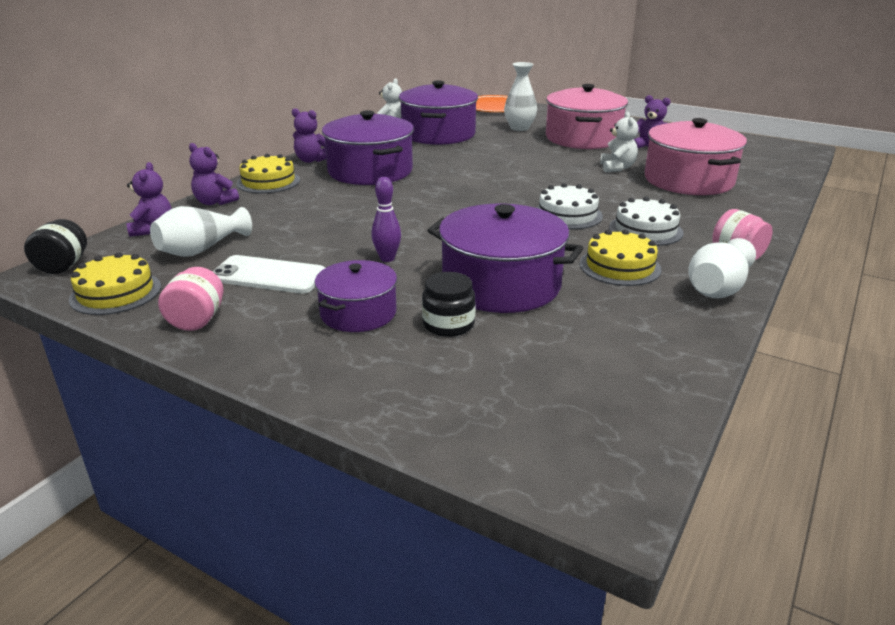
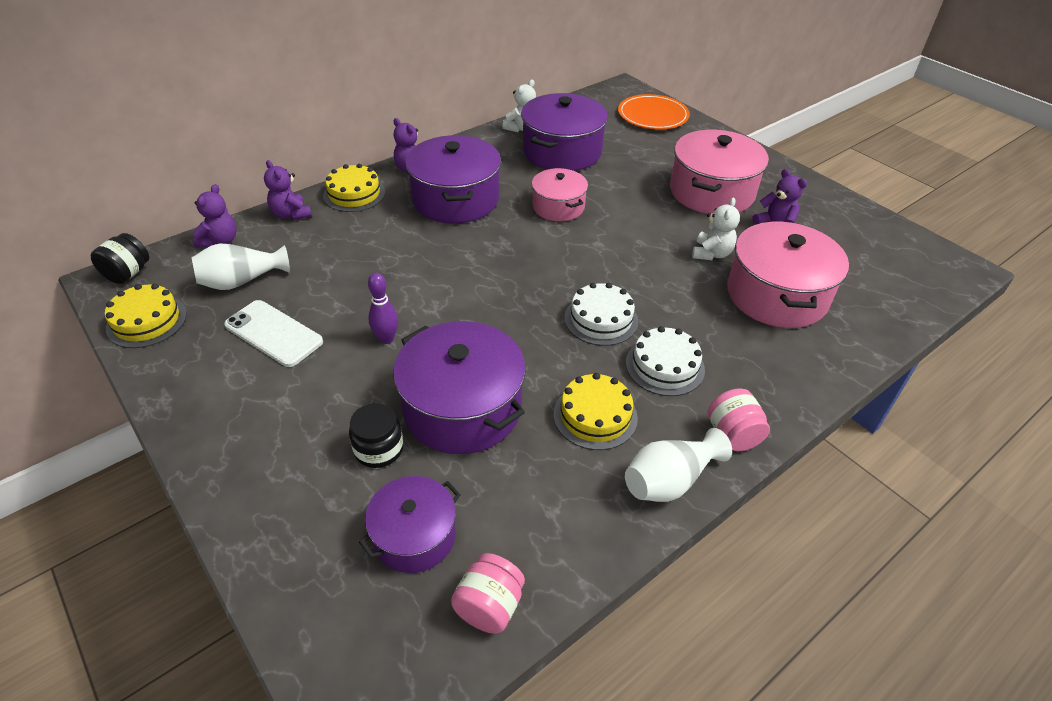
camera: 20 degrees right, 15 degrees up
pink jar [158,267,224,331] -> pink jar moved to [451,553,525,634]
purple pot [315,260,397,332] -> purple pot moved to [359,476,461,573]
white vase [504,62,537,131] -> none
none -> pink pot [532,168,588,221]

